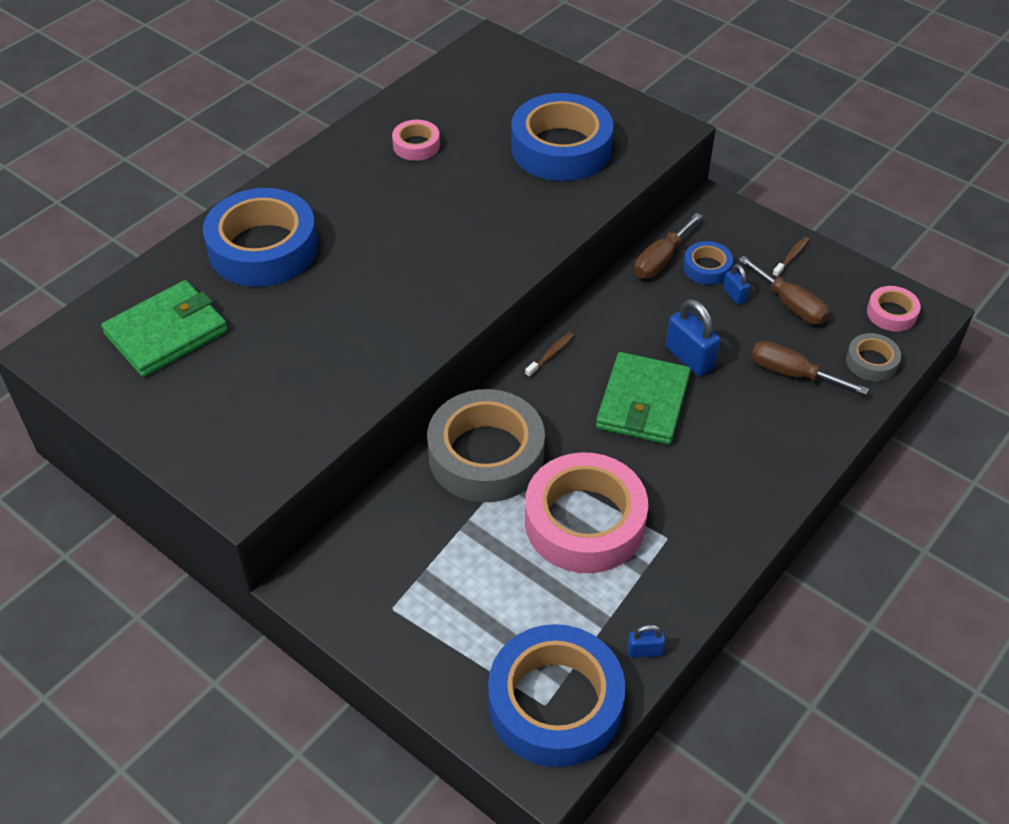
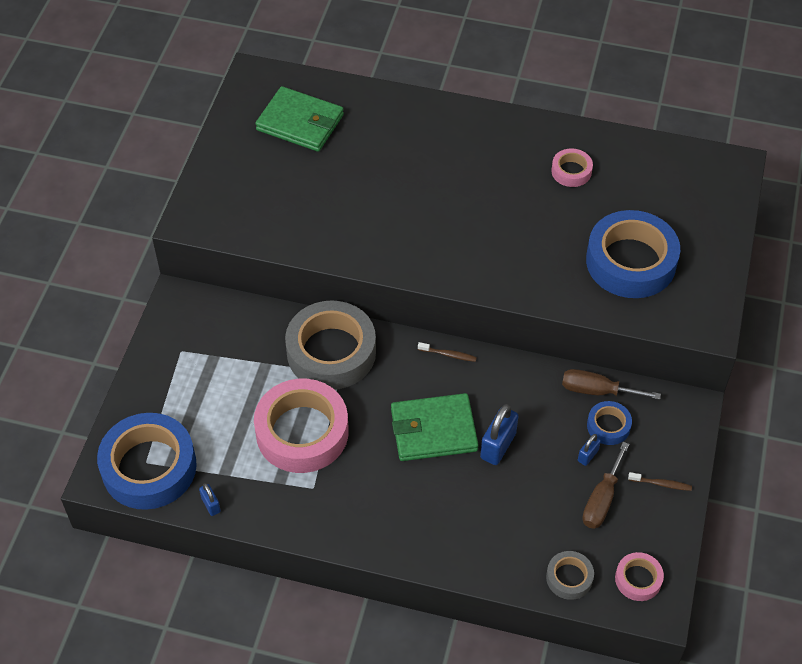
camera: 65 degrees right, 5 degrees up
blue tape [203,188,318,287] -> none
brown screwdriver [751,341,869,395] -> none

